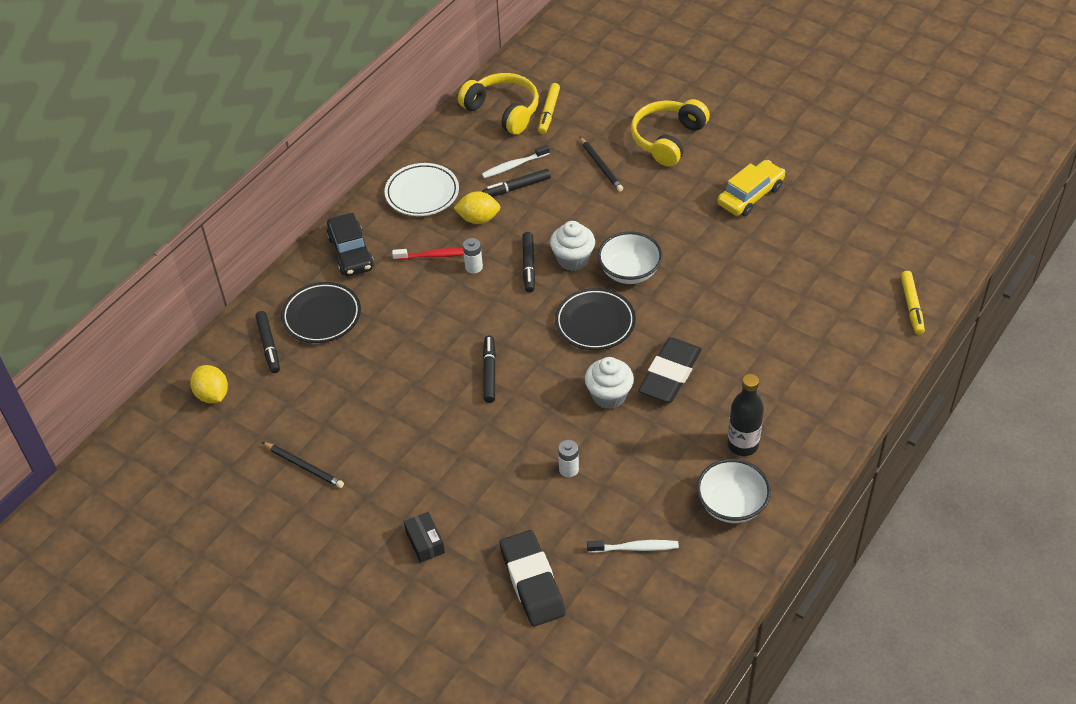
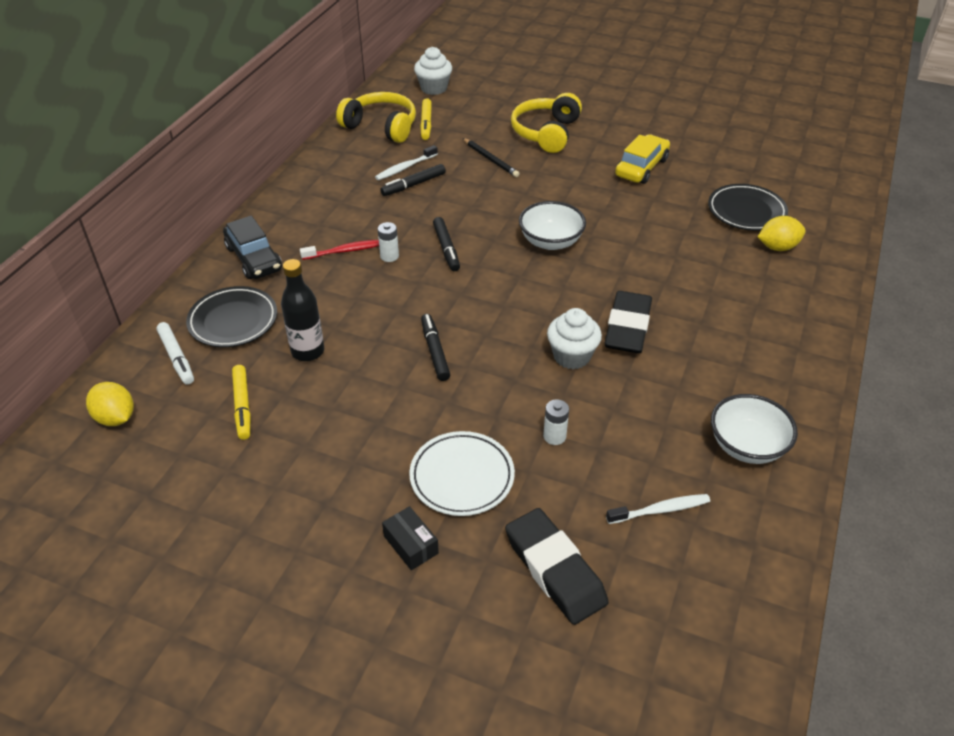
camera: 15 degrees left, 5 degrees down
black marker [255,311,280,373] -> white marker [156,322,194,385]
black pencil [262,442,344,488] -> none
white plate [385,163,459,216] -> white plate moved to [409,431,515,516]
yellow lemon [453,191,500,224] -> yellow lemon moved to [758,216,806,251]
white cupcake [550,221,595,271] -> white cupcake moved to [414,47,452,95]
black plate [555,288,636,350] -> black plate moved to [708,184,788,231]
black bottle [727,374,764,456] -> black bottle moved to [281,259,324,361]
yellow marker [901,271,925,335] -> yellow marker moved to [232,365,251,440]

